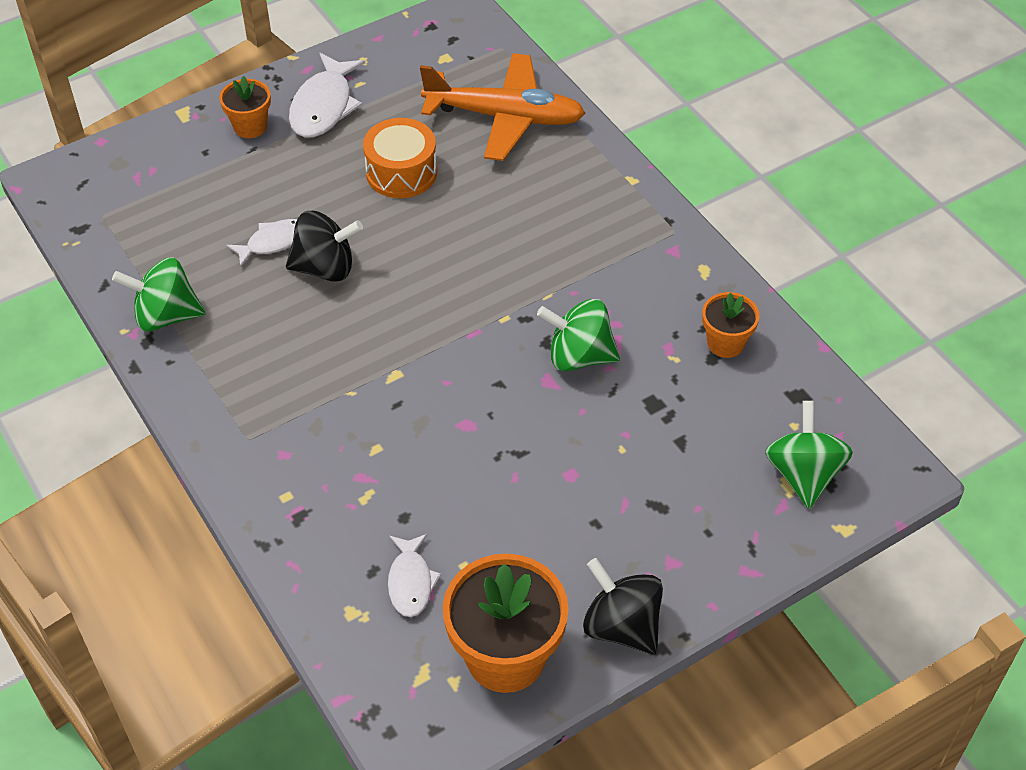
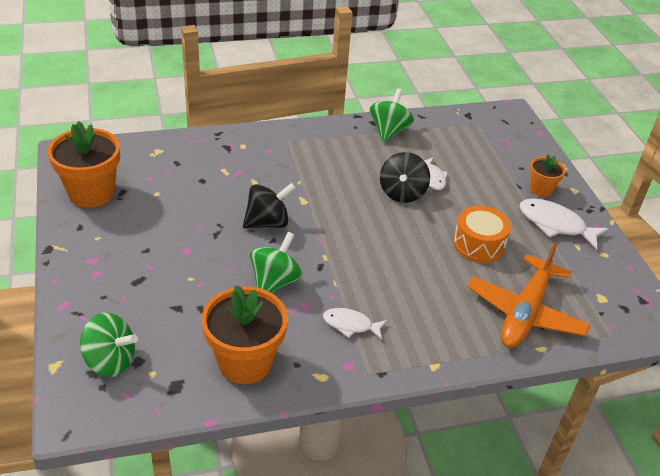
camera: 105 degrees right, 10 degrees down
white fish [388,534,441,617] -> white fish moved to [323,308,387,340]
black spinning top [583,558,663,655] -> black spinning top moved to [243,183,296,229]
orange flower pot [702,292,760,358] -> orange flower pot [202,285,288,384], size x1.86

